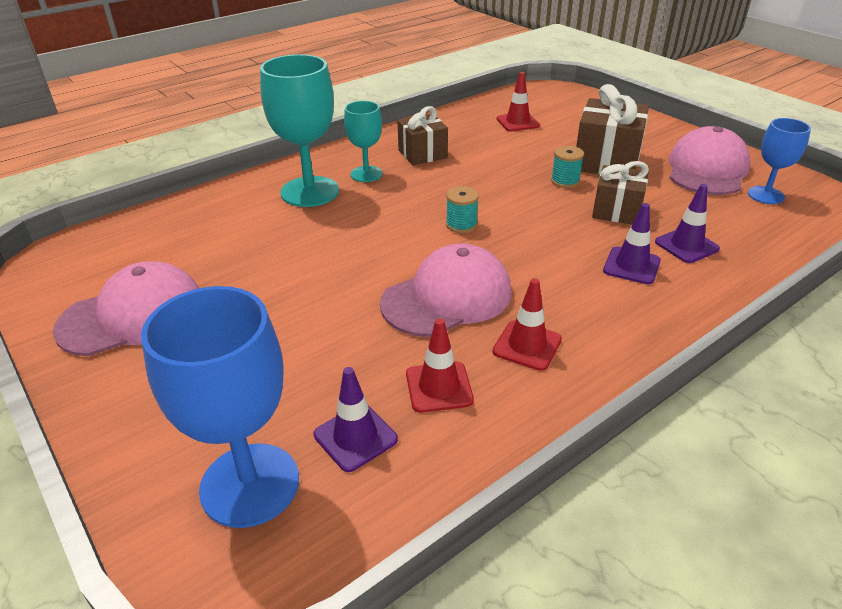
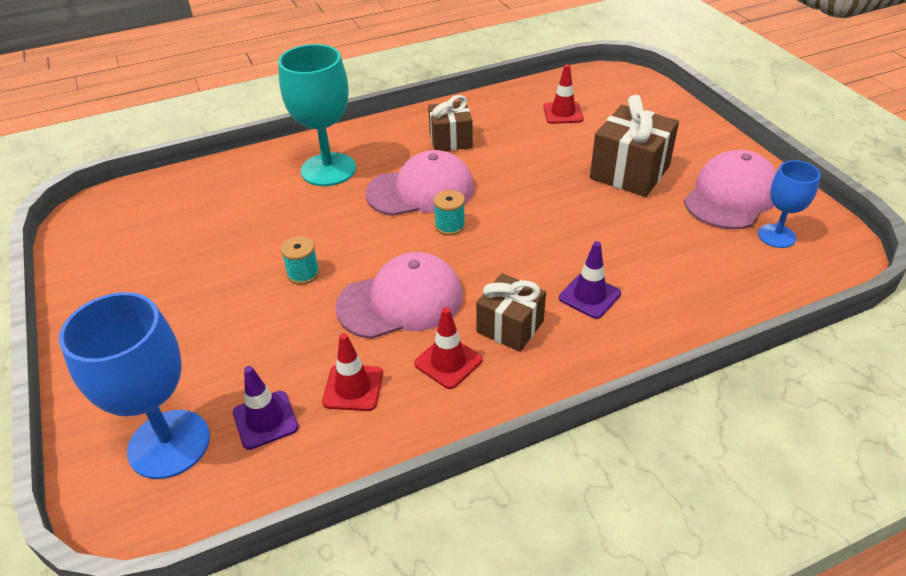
camera: 15 degrees right, 5 degrees up
pink cap [53,261,199,356] -> pink cap moved to [366,150,474,216]
turquoise goblet [344,101,383,182] -> none
turquoise spool [551,146,584,188] -> turquoise spool moved to [281,236,320,285]
brown gift [592,161,649,224] -> brown gift moved to [476,273,546,352]
purple traffic cone [655,184,720,263] -> none

